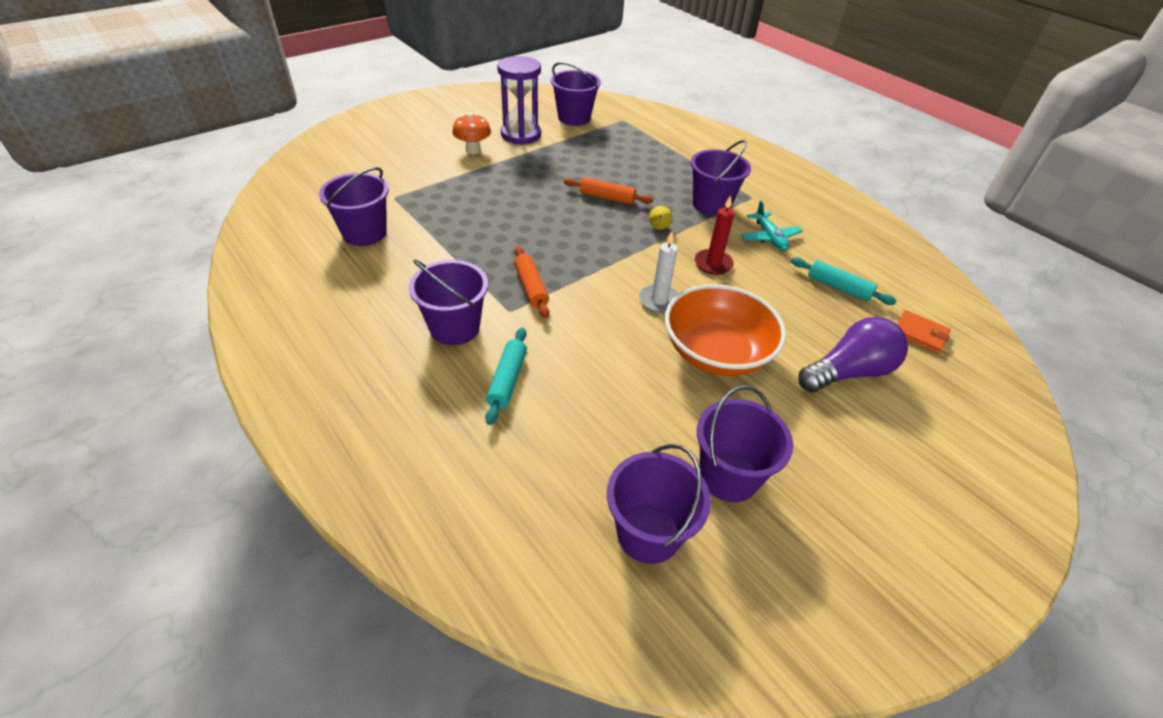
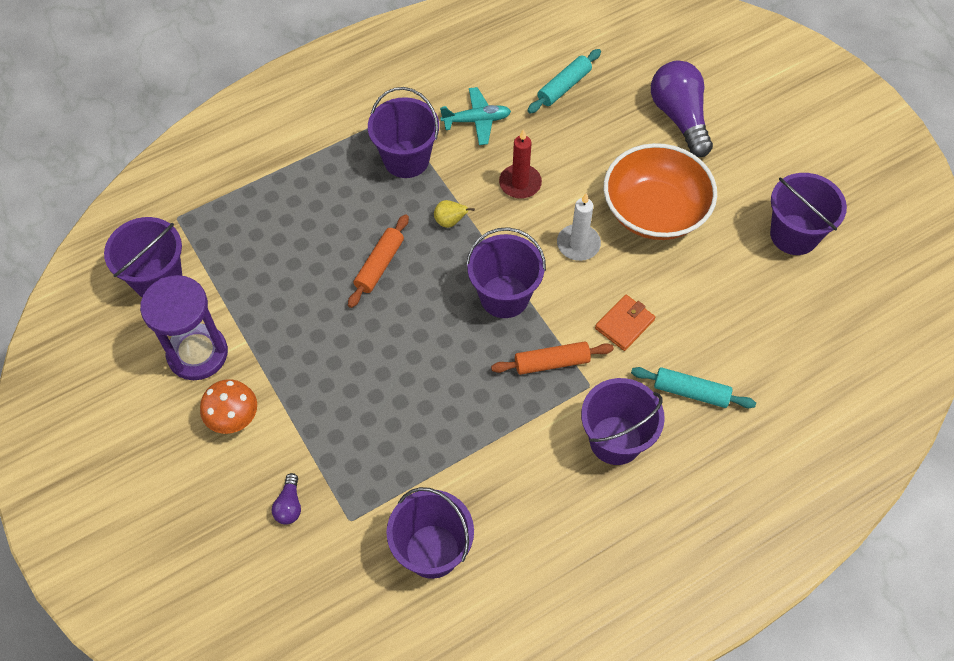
camera: 80 degrees left, 15 degrees up
purple bucket [607,444,711,564] -> purple bucket moved to [466,227,546,318]
orange wallet [897,310,950,354] -> orange wallet moved to [595,295,655,351]
none -> purple light bulb [272,473,301,525]

